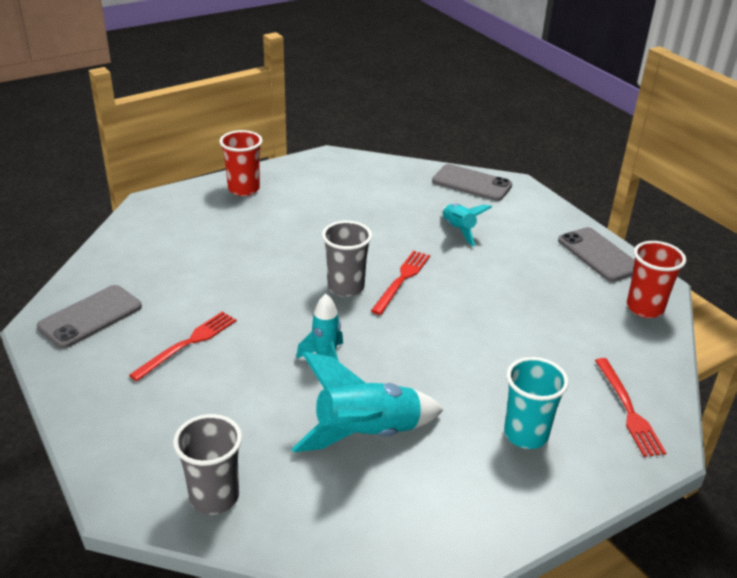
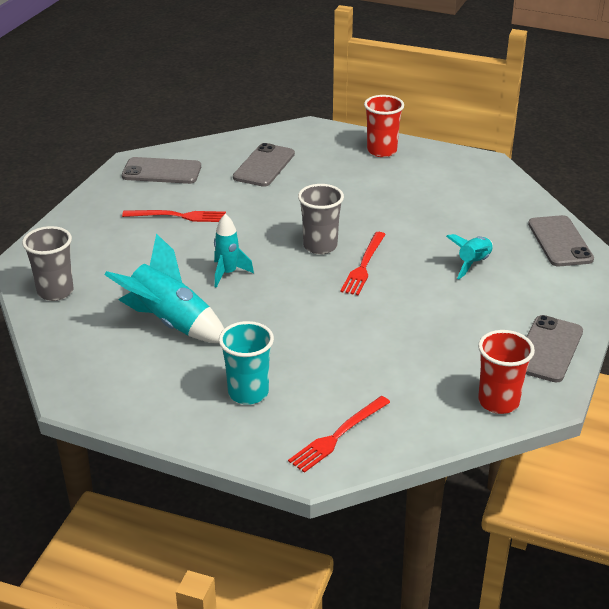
camera: 55 degrees right, 0 degrees up
red fork [371,251,430,315] -> red fork turned 120 degrees clockwise [340,232,386,295]
none -> grey phone [233,143,295,187]

